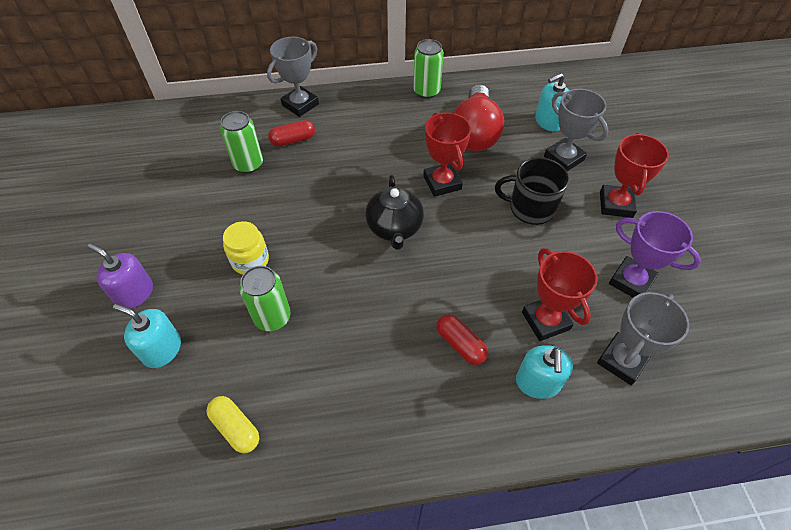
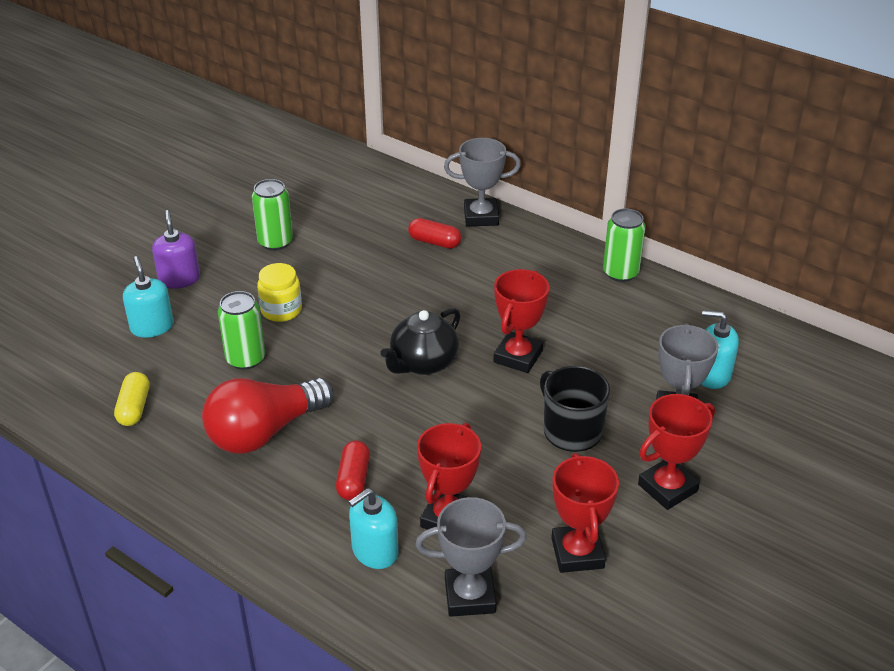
camera: 45 degrees right, 15 degrees down
green can [220,111,263,173] -> green can moved to [252,179,293,250]
red light bulb [454,84,504,151] -> red light bulb moved to [202,378,334,454]
purple trophy [609,211,701,298] -> red trophy [551,453,619,573]

